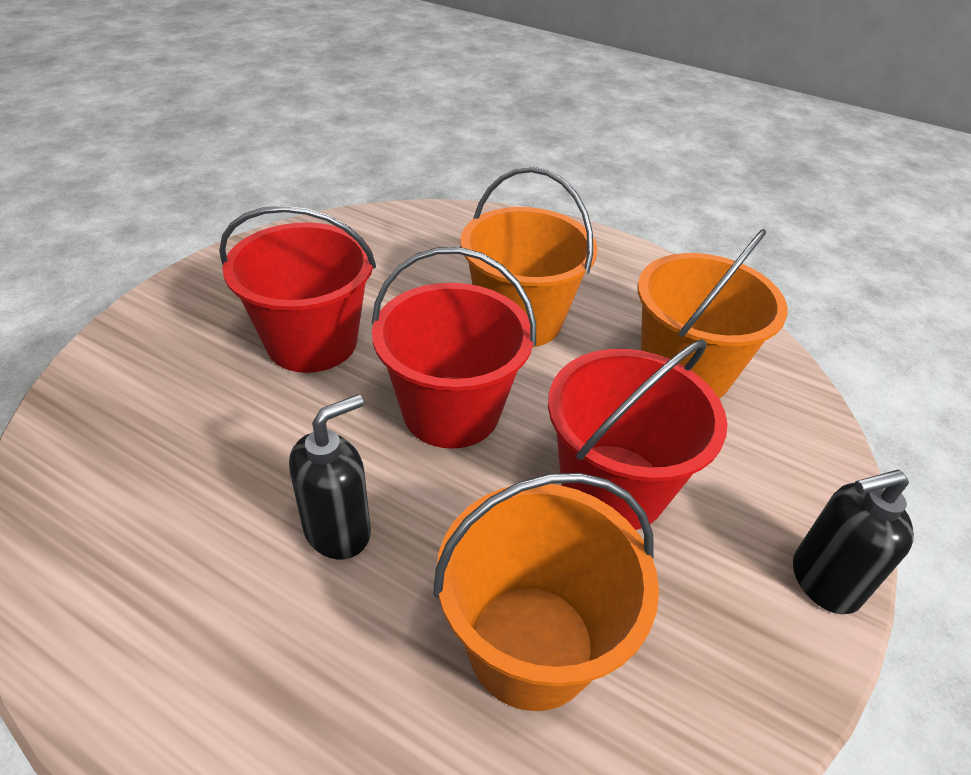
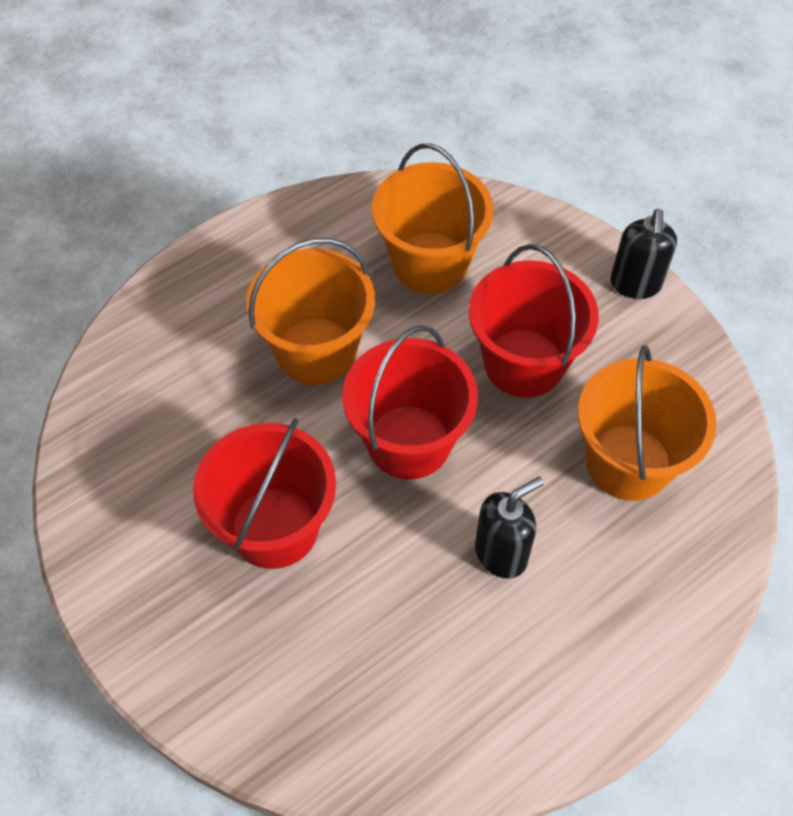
camera: 65 degrees left, 15 degrees up
black soap dispenser [289,394,371,560] -> black soap dispenser turned 75 degrees clockwise [475,477,544,578]

